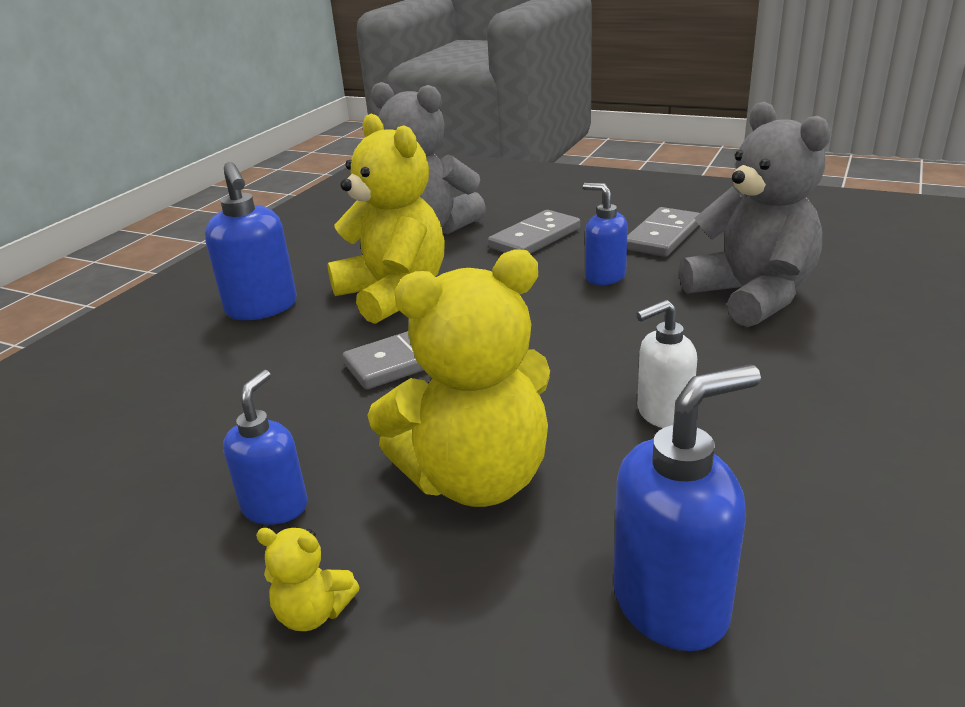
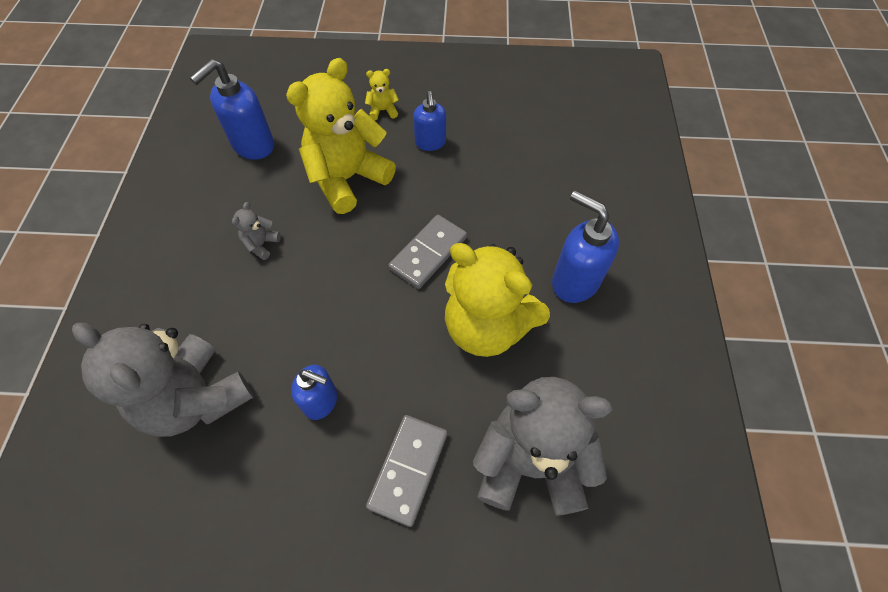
camera: 155 degrees right, 30 degrees up
grey domino [627,207,700,257] -> none
white soap dispenser [636,300,697,428] -> grey teddy bear [232,202,281,260]

